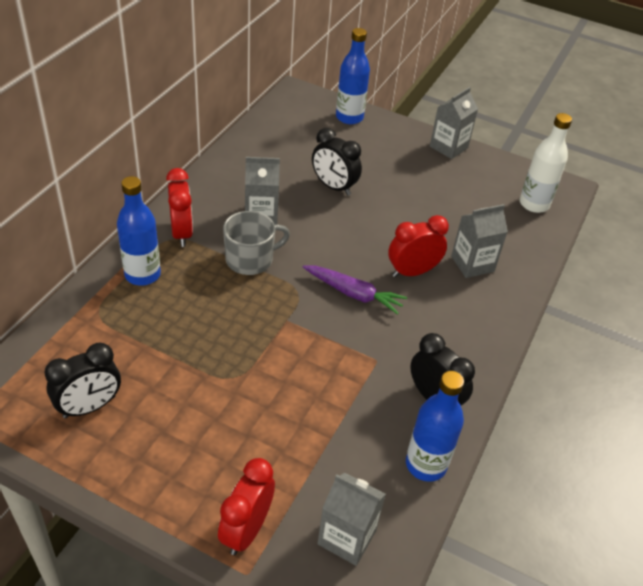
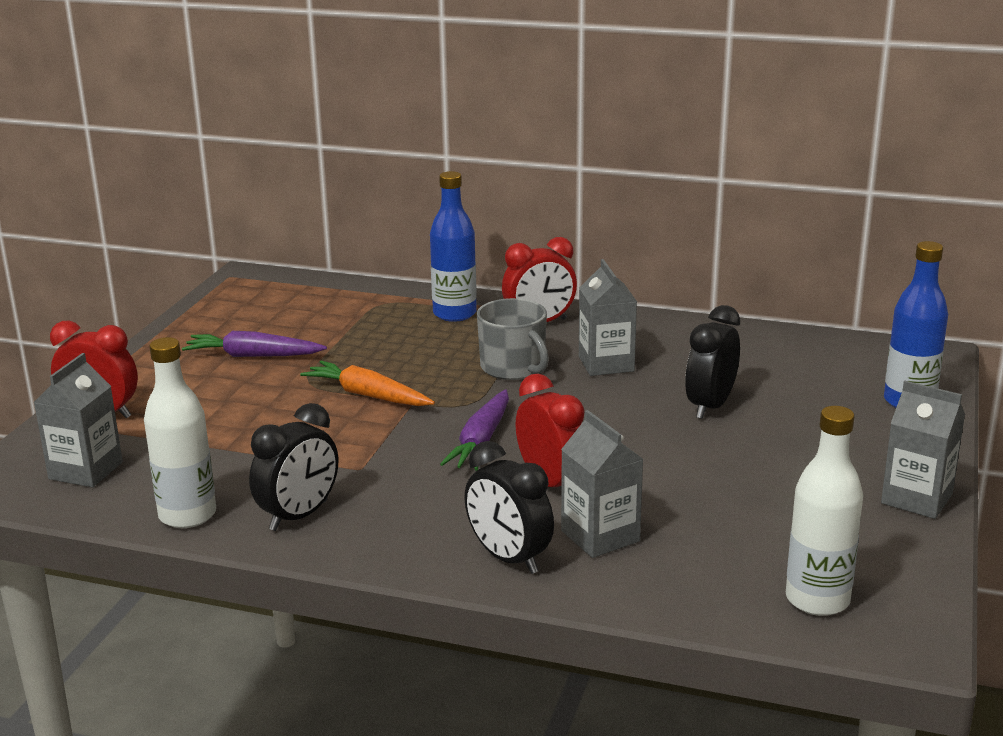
camera: 85 degrees right, 20 degrees down
black clock [44,342,121,419] -> black clock moved to [464,441,554,574]
blue bottle [406,371,464,482] -> white bottle [144,337,216,528]
none -> purple carrot [182,331,327,357]
none -> orange carrot [300,361,435,406]

